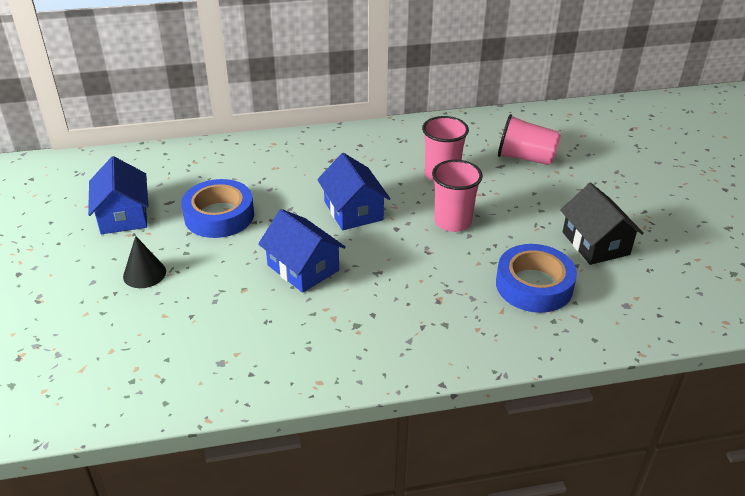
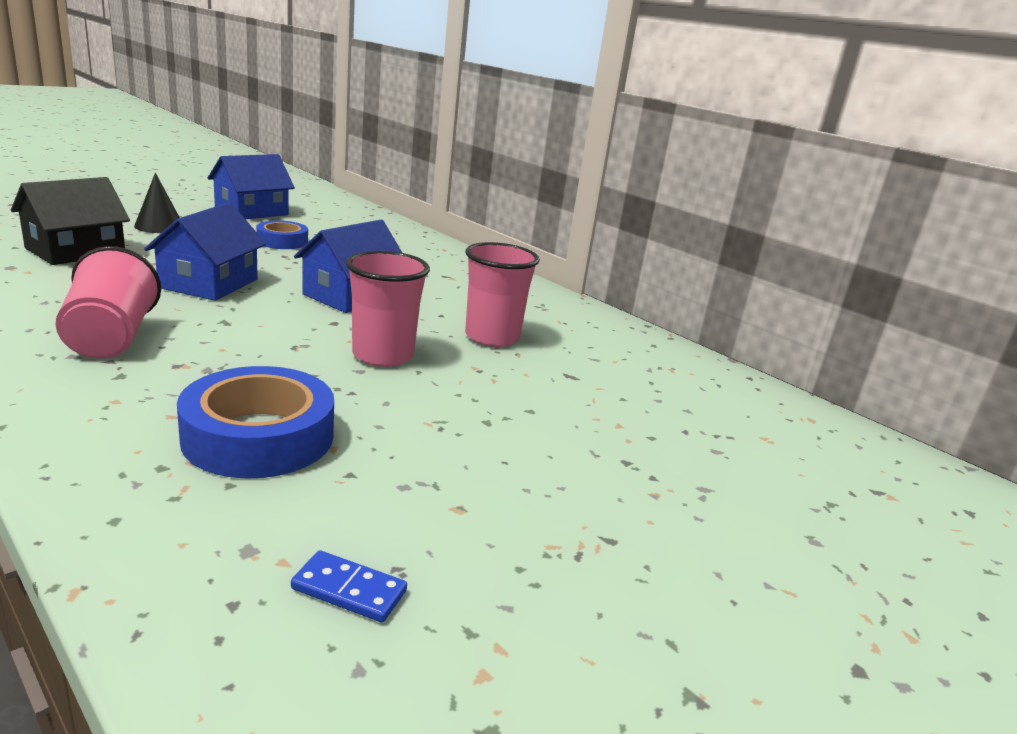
camera: 55 degrees right, 15 degrees down
blue tape [181,179,254,238] -> blue tape [256,221,308,249], size x0.61
pink cup [498,114,561,165] -> pink cup moved to [55,246,161,359]
black house [560,183,644,265] -> black house moved to [11,177,130,265]
none -> blue domino [291,550,407,622]

